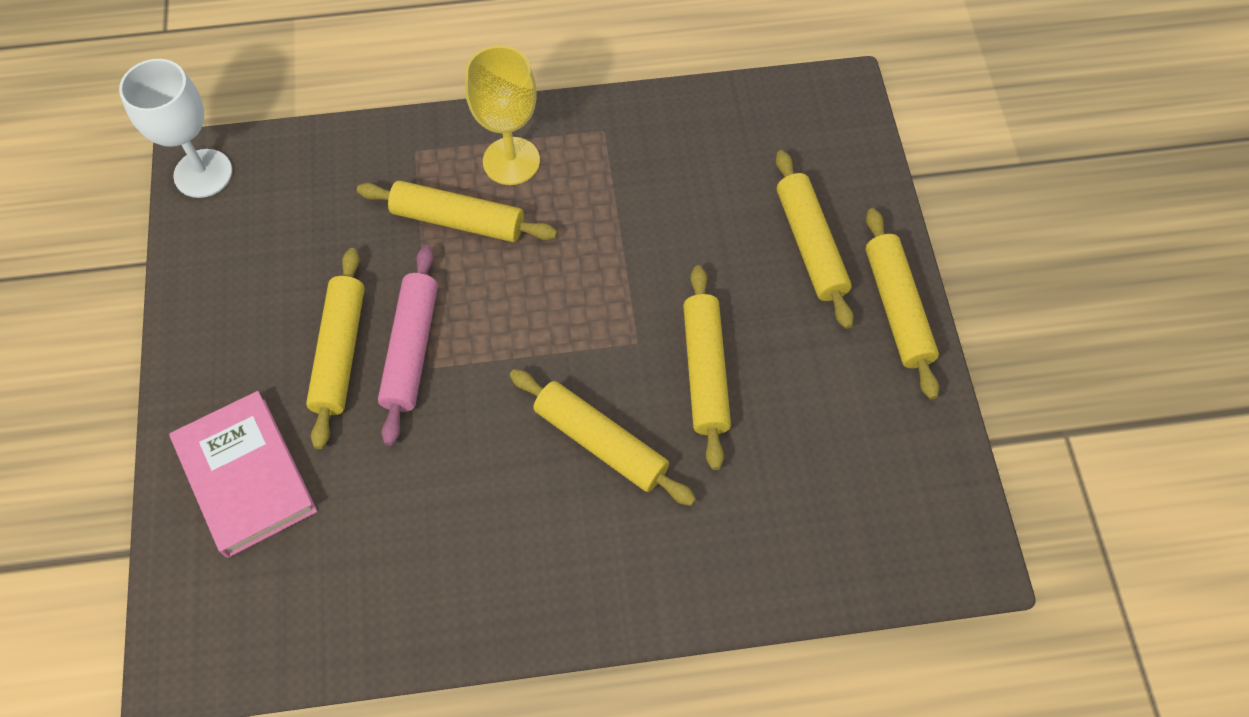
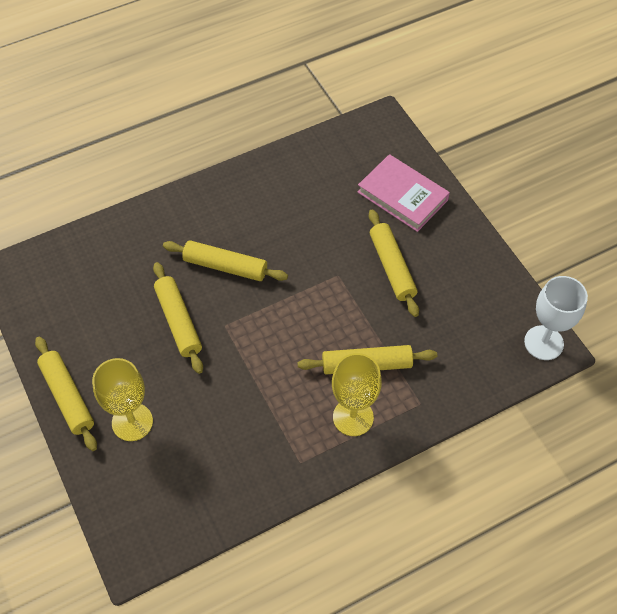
camera: 160 degrees right, 5 degrees down
pink rolling pin [378,245,438,445] -> none
yellow rolling pin [776,150,854,329] -> yellow goblet [92,358,153,441]

